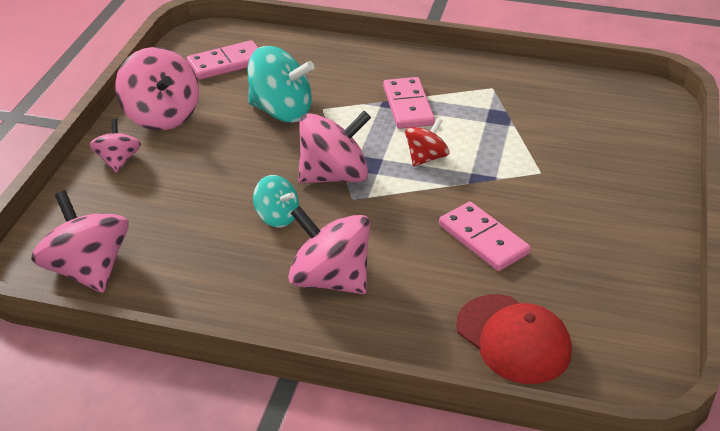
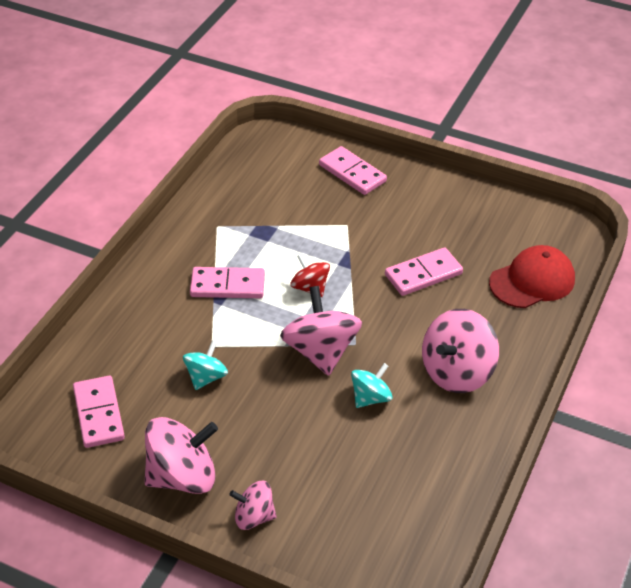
camera: 80 degrees left, 5 degrees up
pink spinning top [31,191,129,293] -> none
turquoise spinning top [248,46,315,123] -> turquoise spinning top [183,341,228,390], size x0.57
none -> pink domino [319,146,387,195]

